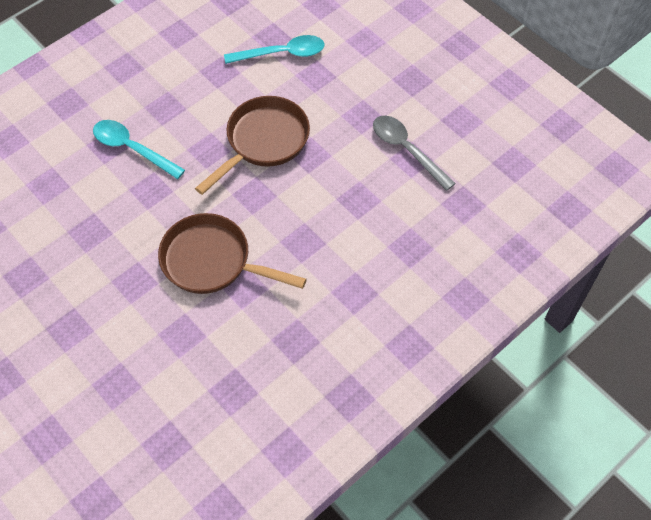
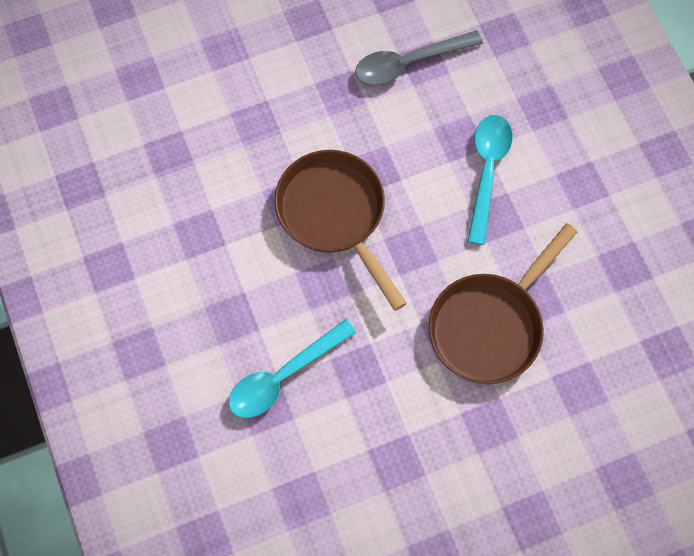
camera: 70 degrees left, 10 degrees up
turquoise spoon [224,35,325,64] -> turquoise spoon moved to [467,115,513,245]

